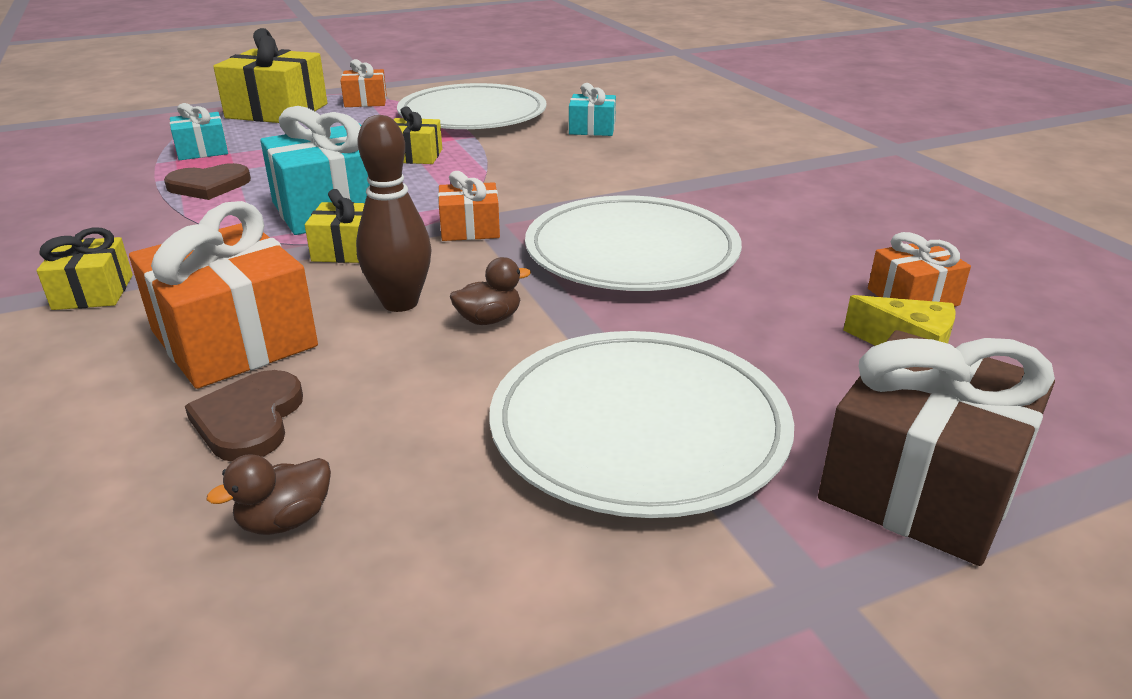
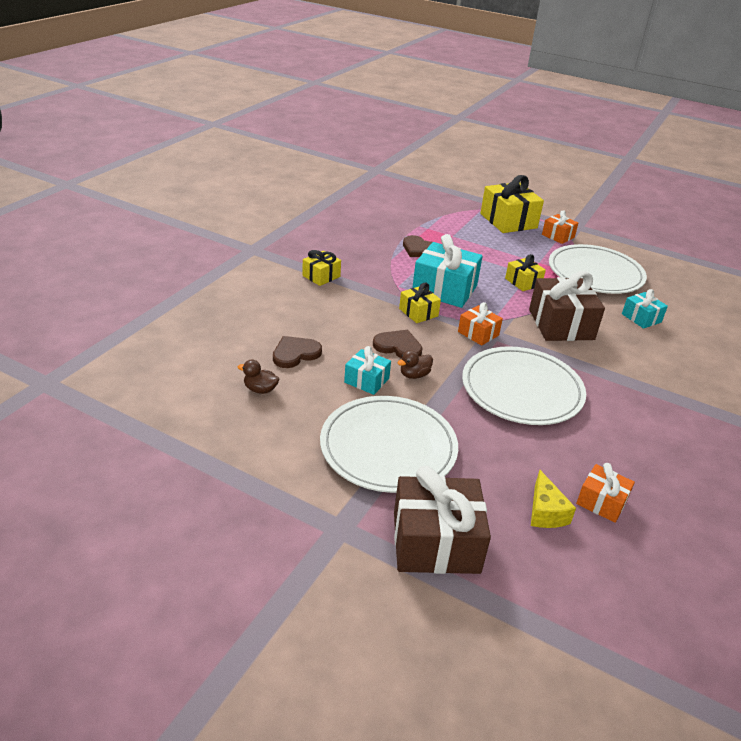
camera: 50 degrees right, 5 degrees up
orange gift [129,201,318,389] -> none
turquoise gift [169,103,228,160] -> turquoise gift moved to [344,346,391,395]
brown bowling pin [356,115,432,312] -> brown heart [373,330,423,359]
brown duck [450,257,531,325] -> brown duck turned 120 degrees clockwise [397,350,433,379]
none -> brown gift [529,271,605,341]

